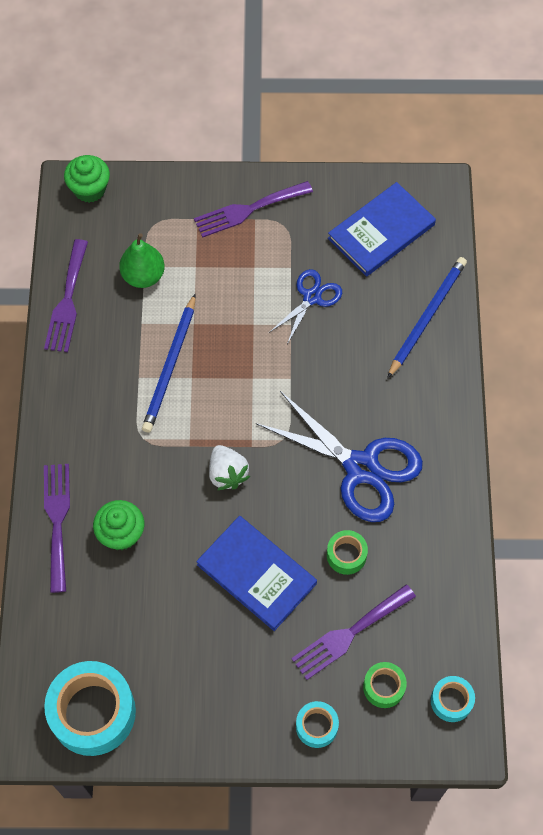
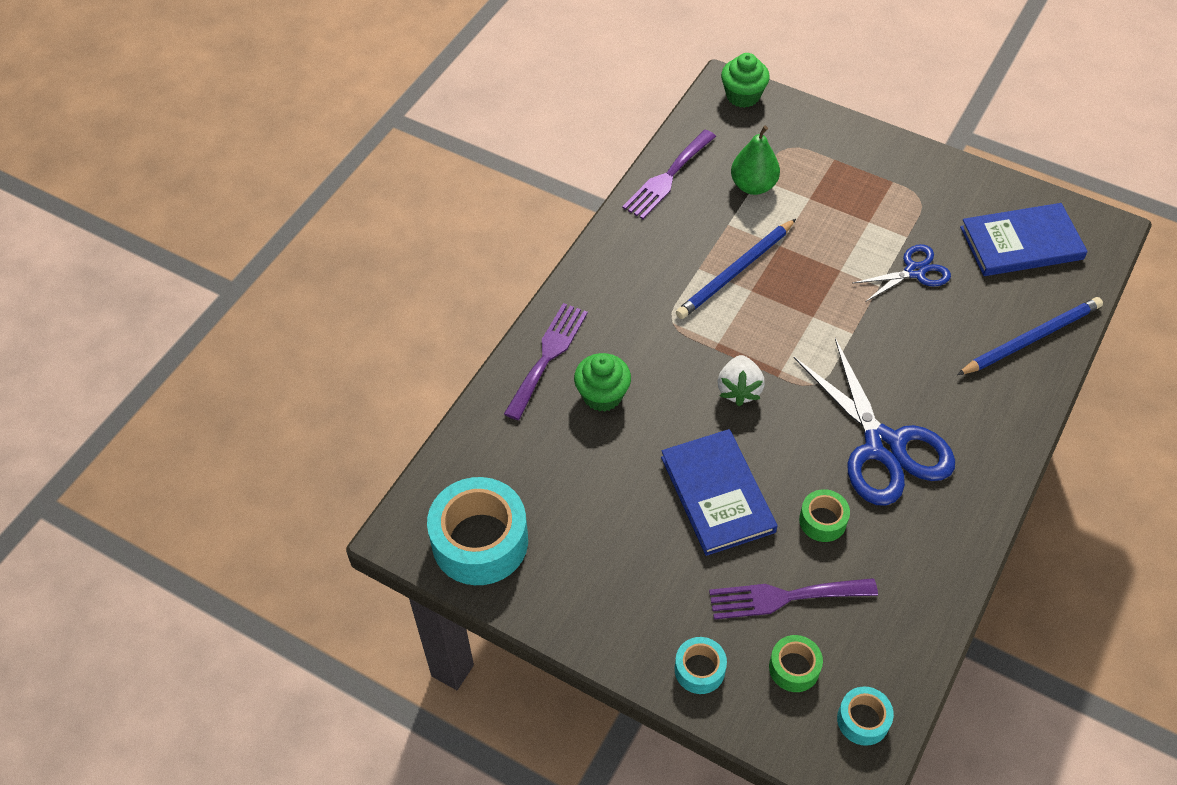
camera: 30 degrees right, 10 degrees down
purple fork [194,181,313,238] -> none

